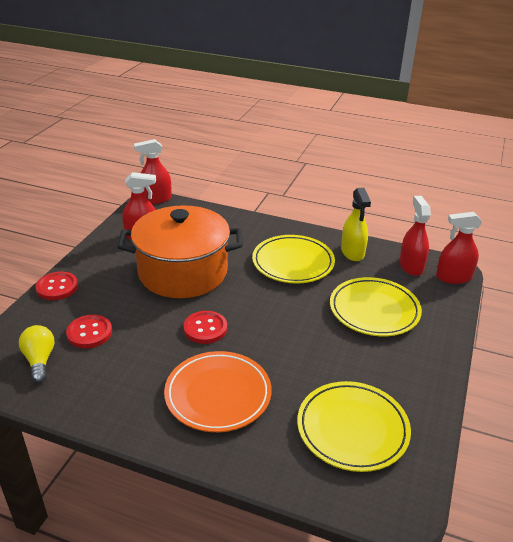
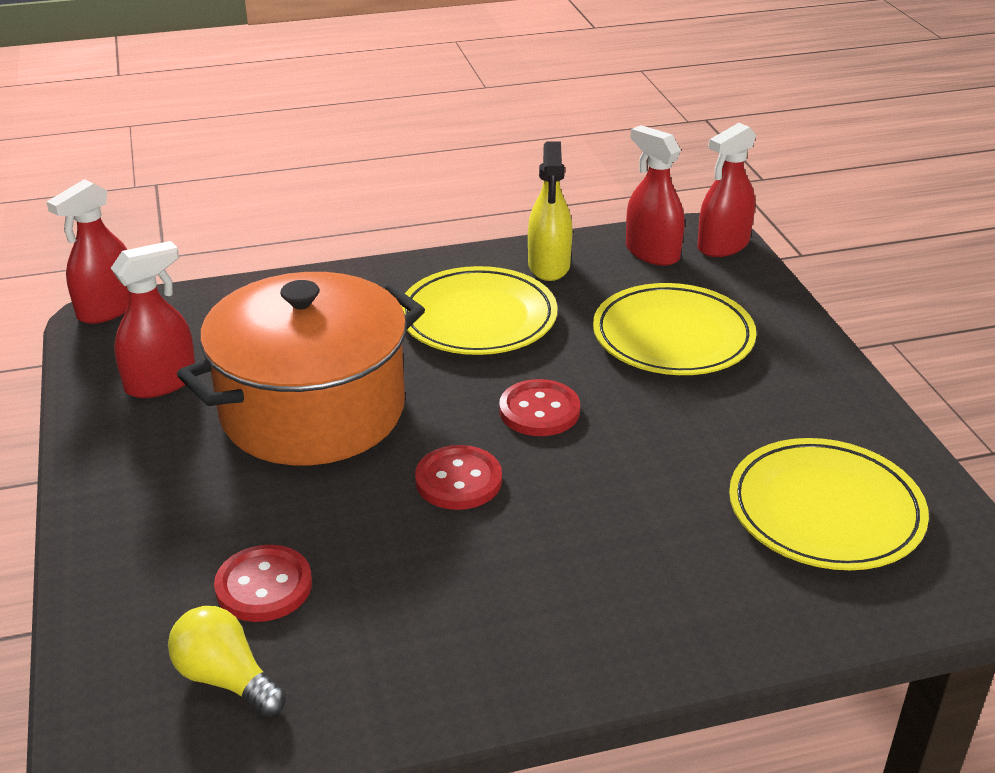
camera: 35 degrees left, 0 degrees up
red button [36,272,78,300] -> red button moved to [499,379,580,436]
orange plate [164,351,272,432] -> none
yellow spray bottle [341,188,371,261] -> yellow spray bottle turned 45 degrees clockwise [528,141,573,281]

